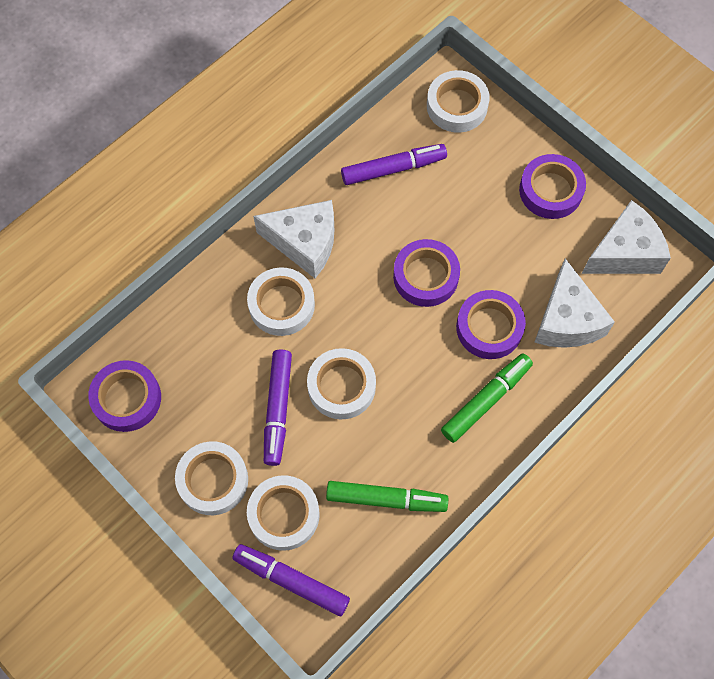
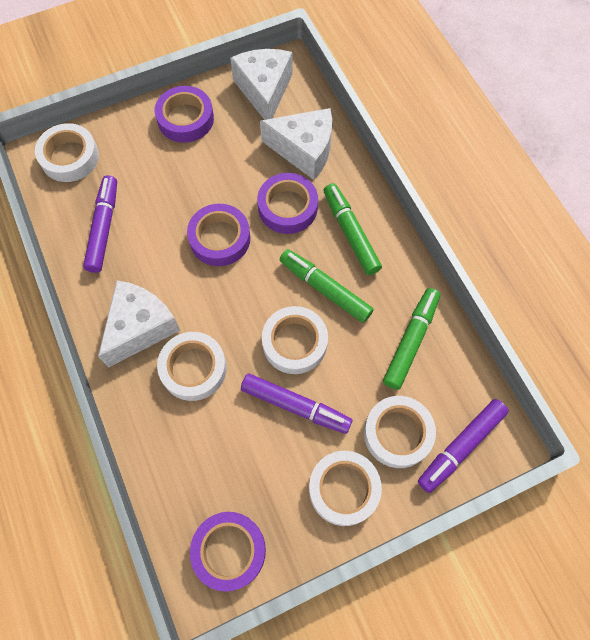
camera: 70 degrees left, 0 degrees up
none -> green marker [280,249,374,323]

